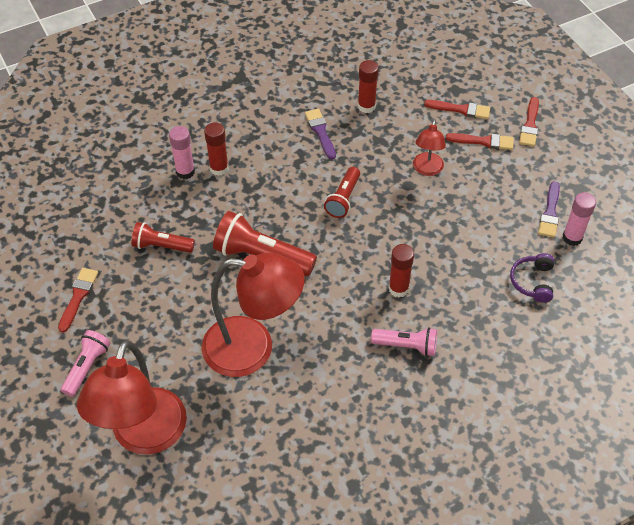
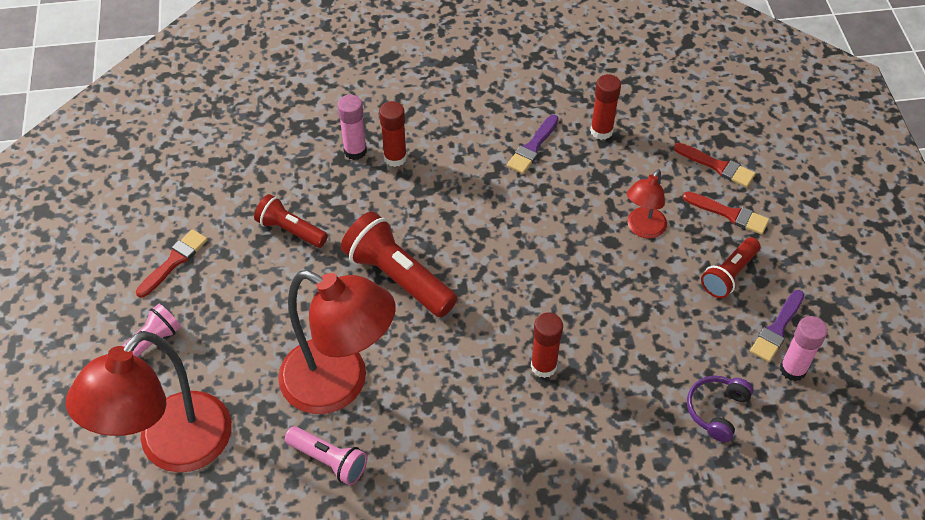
camera: 20 degrees right, 0 degrees up
purple brush [305,109,336,160] -> purple brush turned 150 degrees counterclockwise [507,115,559,174]
red flashlight [324,167,360,218] -> red flashlight moved to [701,237,760,298]
pink flashlight [371,327,437,357] -> pink flashlight moved to [285,426,367,485]
red brush [519,97,539,146] -> none

